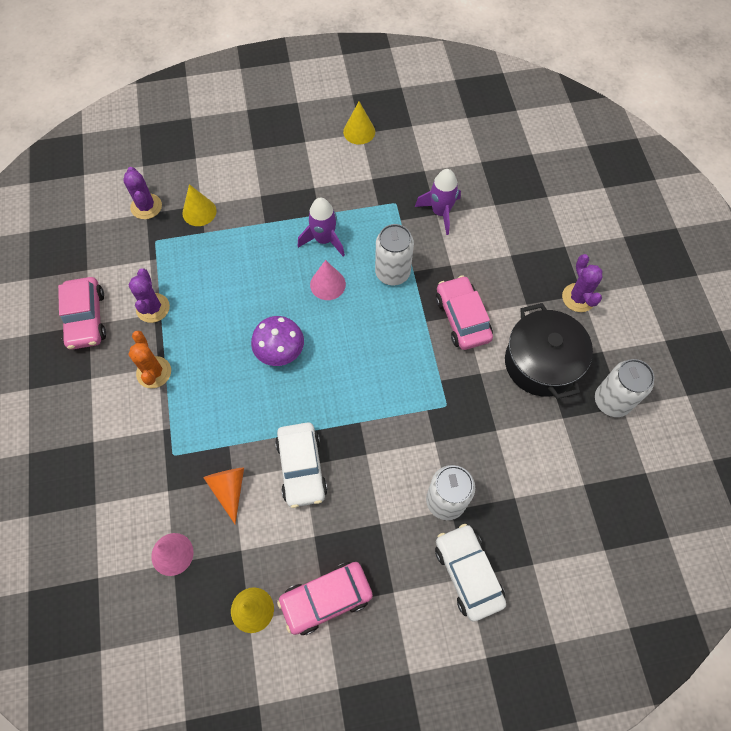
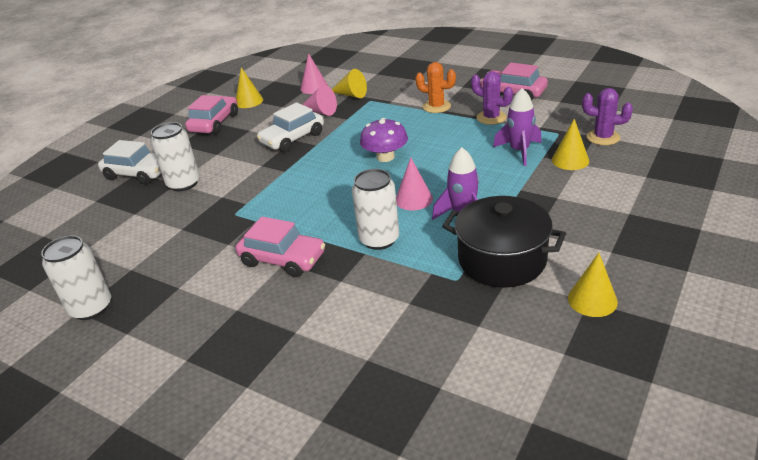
camera: 135 degrees right, 30 degrees down
orange cone [203,468,244,524] -> pink cone [302,85,337,116]
white car [275,422,328,508] -> white car turned 75 degrees counterclockwise [257,102,324,152]
purple rocket [415,169,461,235] -> purple rocket moved to [493,88,542,166]
black pot [505,303,593,399] -> black pot moved to [442,196,566,288]
purple cactus [562,254,603,312] -> none
none -> yellow cone [332,69,367,98]

